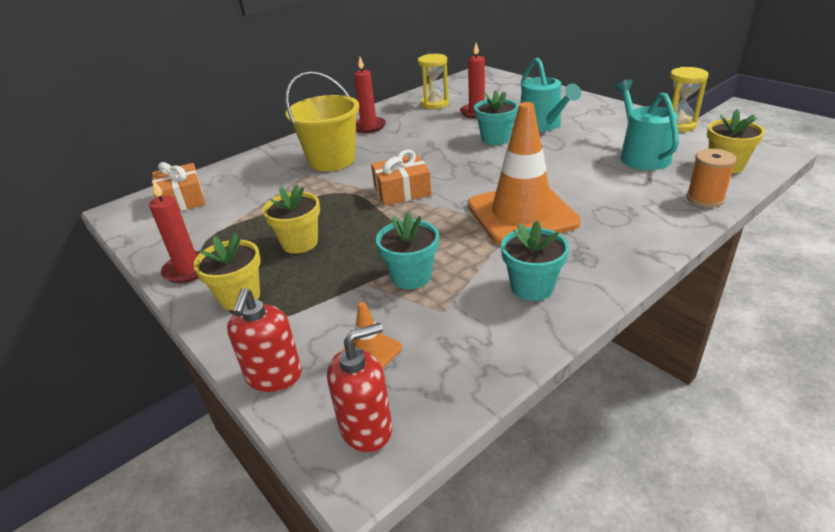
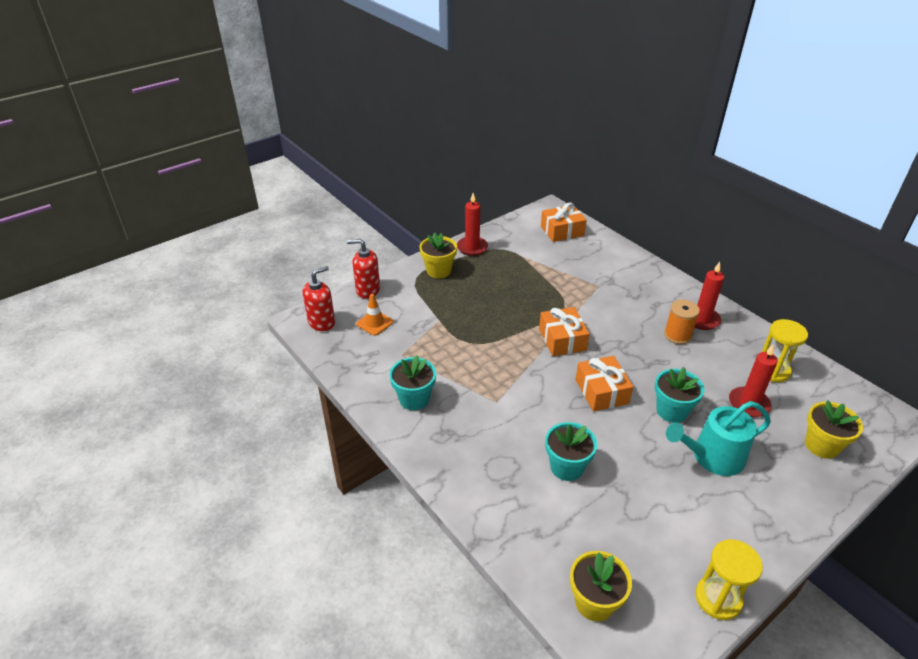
camera: 90 degrees right, 5 degrees up
yellow flower pot [262,185,320,254] -> yellow flower pot moved to [805,400,863,459]
yellow bucket [285,71,360,171] -> none
red soap dispenser [327,323,392,452] -> red soap dispenser turned 105 degrees counterclockwise [303,266,335,331]
turquoise flower pot [376,212,439,289] -> turquoise flower pot moved to [545,422,597,481]
orange traffic cone [468,102,581,245] -> none
turquoise watering can [615,79,679,170] -> none
orange spool [686,149,737,207] -> orange spool moved to [664,300,700,344]
none -> orange gift [575,356,633,412]

